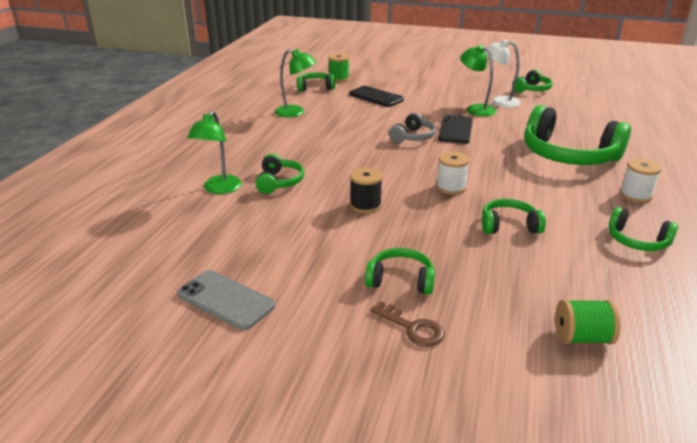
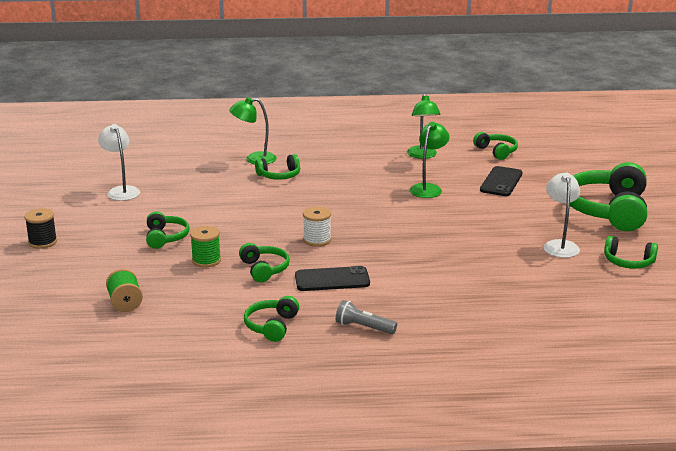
camera: 70 degrees right, 5 degrees down
grey phone [177,270,275,330] -> white lamp [98,124,140,201]
green spool [329,53,349,82] -> green spool moved to [190,226,221,267]
black spool [350,167,383,213] -> black spool moved to [24,208,57,249]
brown key [370,301,445,347] -> none
grey headphones [389,112,436,143] -> none
black phone [438,115,473,144] -> black phone moved to [295,266,370,291]
green lamp [460,45,497,116] -> green lamp moved to [410,122,450,198]
green headphones [524,105,631,165] -> green headphones moved to [570,162,647,231]
white spool [620,158,662,203] -> grey flashlight [336,300,397,334]

